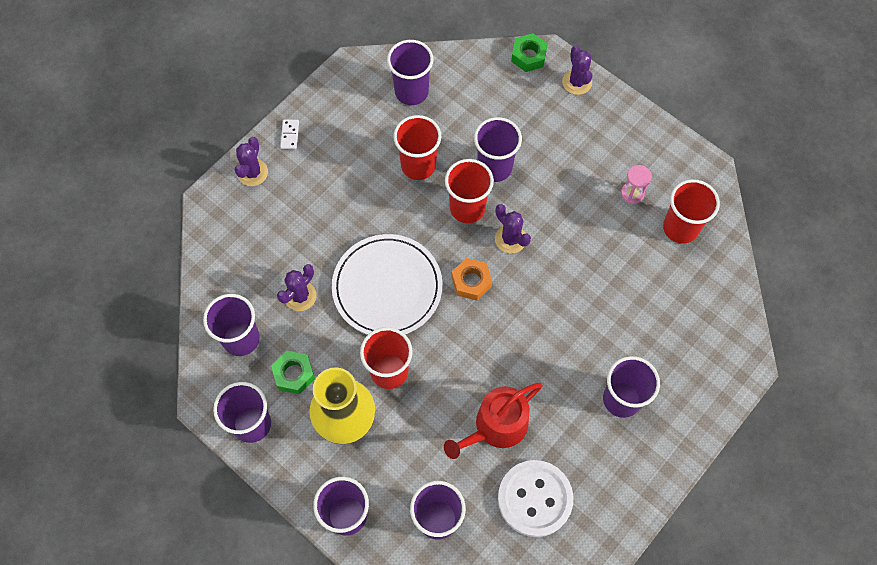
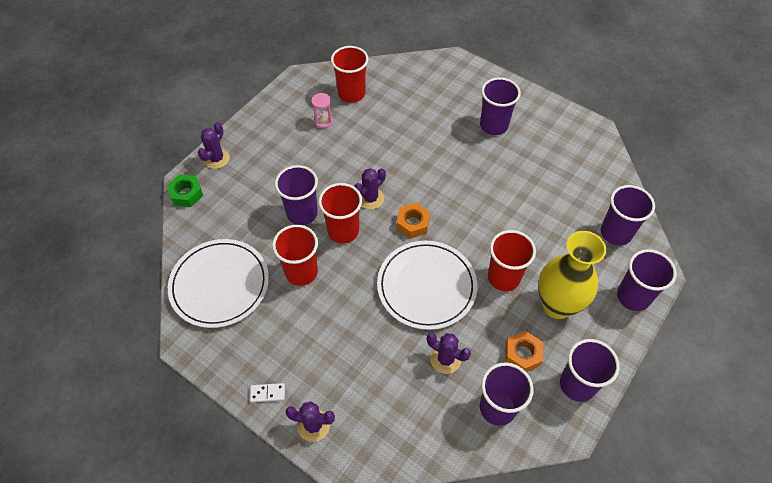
camera: 95 degrees left, 10 degrees down
green nut [271,350,315,394] -> orange nut [505,331,543,372]
purple cup [387,40,433,105] -> white plate [168,239,269,328]
red watering can [444,383,543,459] -> none
white button [498,460,573,537] -> none
purple cactus [562,45,592,95] -> purple cactus turned 45 degrees counterclockwise [198,122,230,169]

